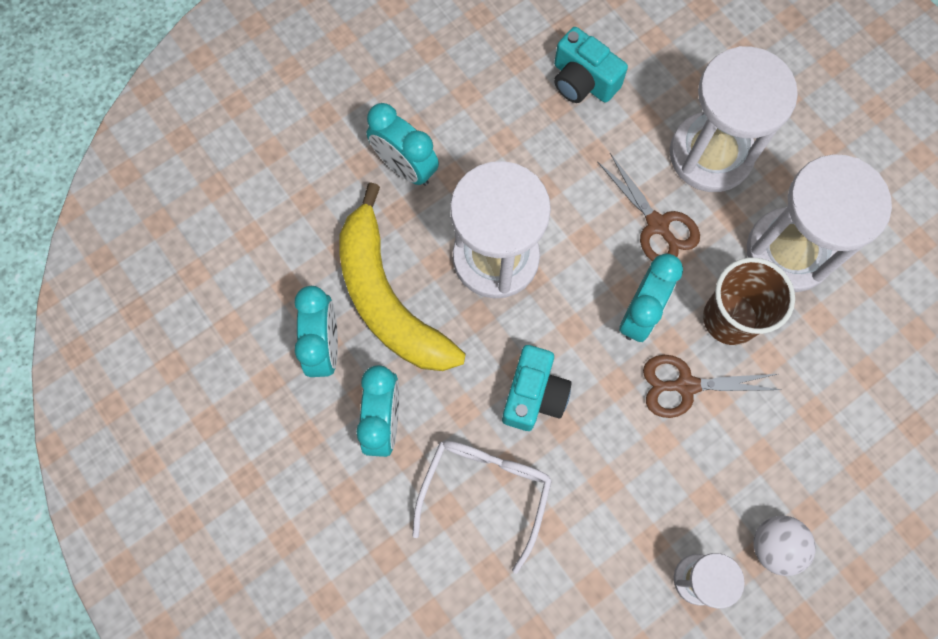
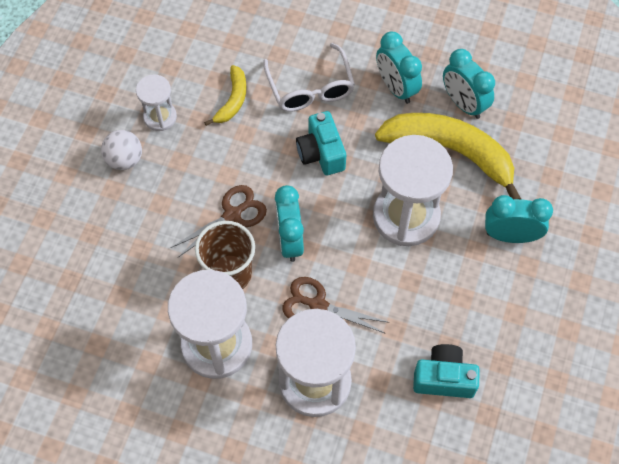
camera: 145 degrees right, 10 degrees down
none -> yellow banana [204,65,247,126]

